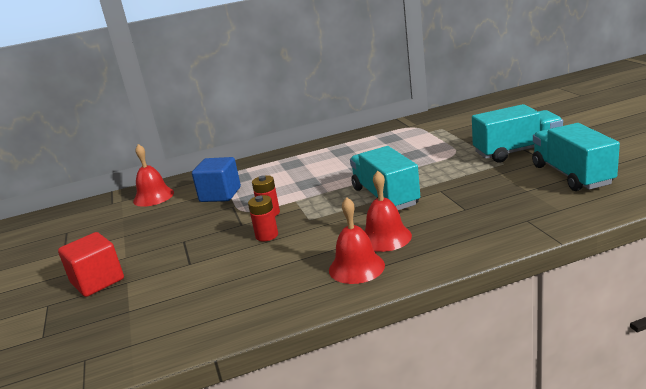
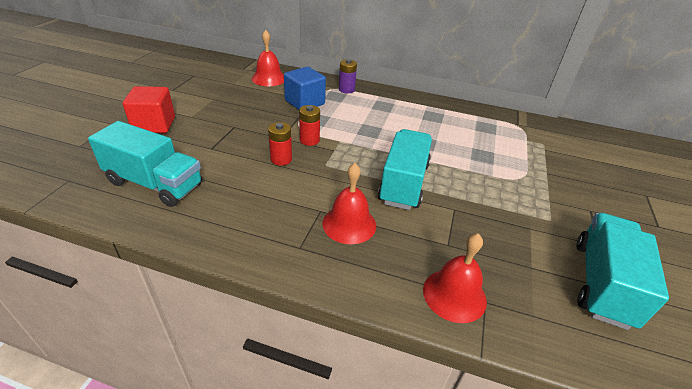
camera: 30 degrees right, 15 degrees up
red bell [329,197,385,284] -> red bell moved to [423,233,487,323]
turquoise truck [472,104,563,163] -> turquoise truck moved to [88,121,202,207]
none -> purple battery [339,59,357,94]

